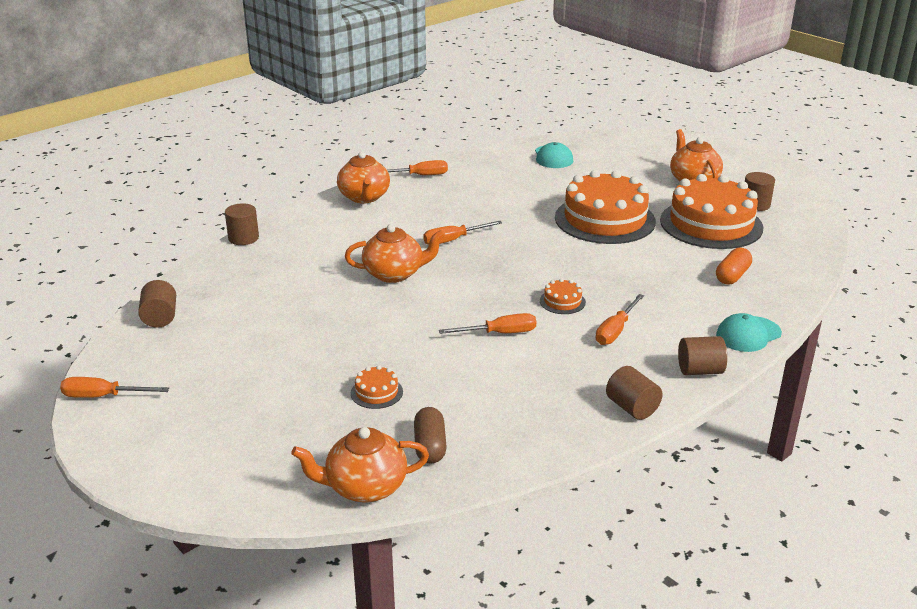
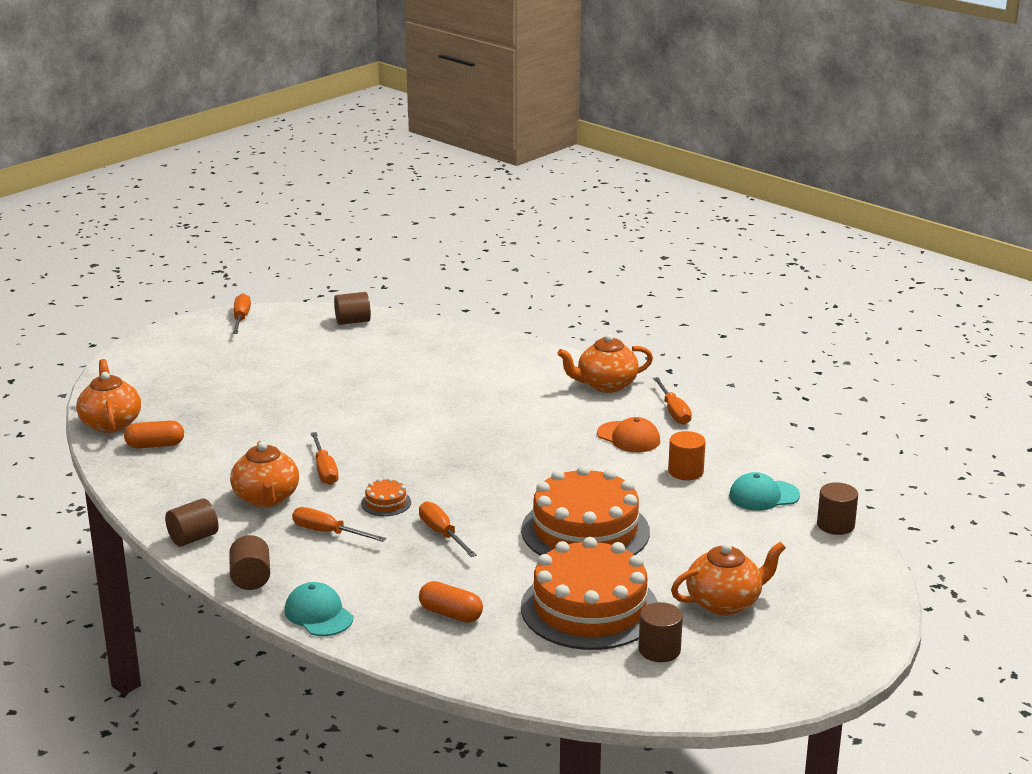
camera: 85 degrees right, 5 degrees down
brown cylinder [225,203,259,245] -> brown cylinder moved to [817,482,858,535]
orange teapot [345,224,445,283] -> orange teapot moved to [230,441,299,507]
orange cake [351,365,403,409] -> none
brown capsule [414,407,447,464] -> orange capsule [124,420,184,448]
orange screwdriver [423,221,502,245] -> orange screwdriver moved to [419,501,477,557]
none -> orange cap [597,417,660,452]
none -> orange cylinder [668,431,706,480]

